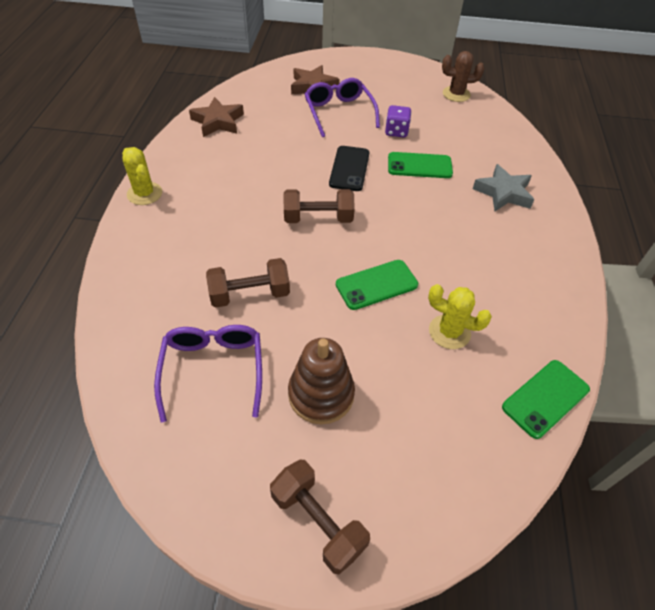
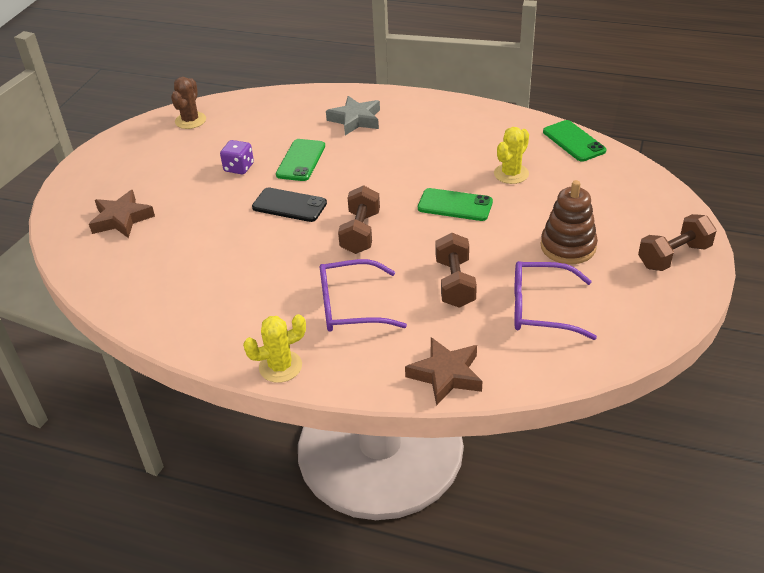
camera: 75 degrees left, 10 degrees down
brown star [189,97,244,137] -> brown star moved to [405,337,482,406]
purple glasses [305,78,380,137] -> purple glasses moved to [320,259,407,332]
green phone [336,260,418,310] -> green phone turned 60 degrees counterclockwise [418,188,493,221]

